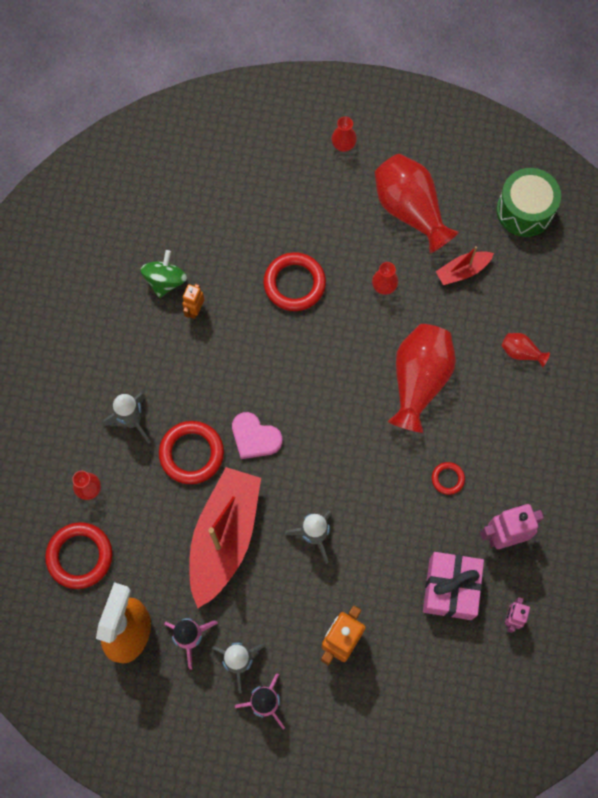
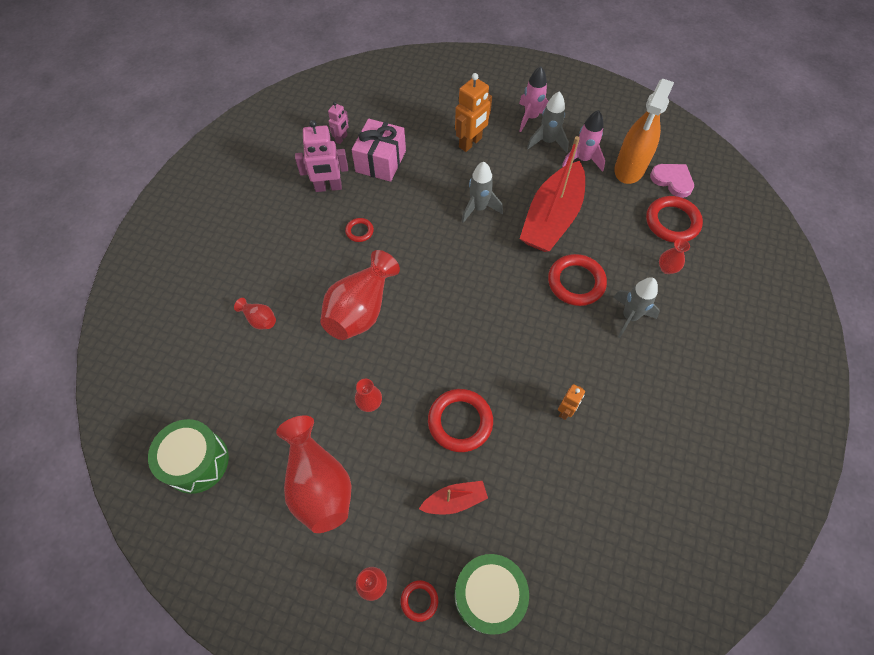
camera: 170 degrees left, 10 degrees down
green spinning top [140,250,187,298] -> none
pink heart [232,412,282,459] -> pink heart moved to [650,164,694,198]
red boat [436,246,494,285] -> red boat moved to [419,481,488,515]
none -> red ring [401,580,438,622]
none -> green drum [454,554,529,634]

